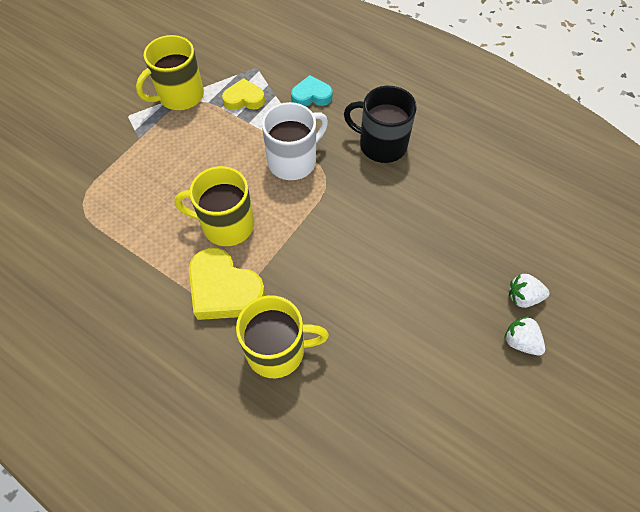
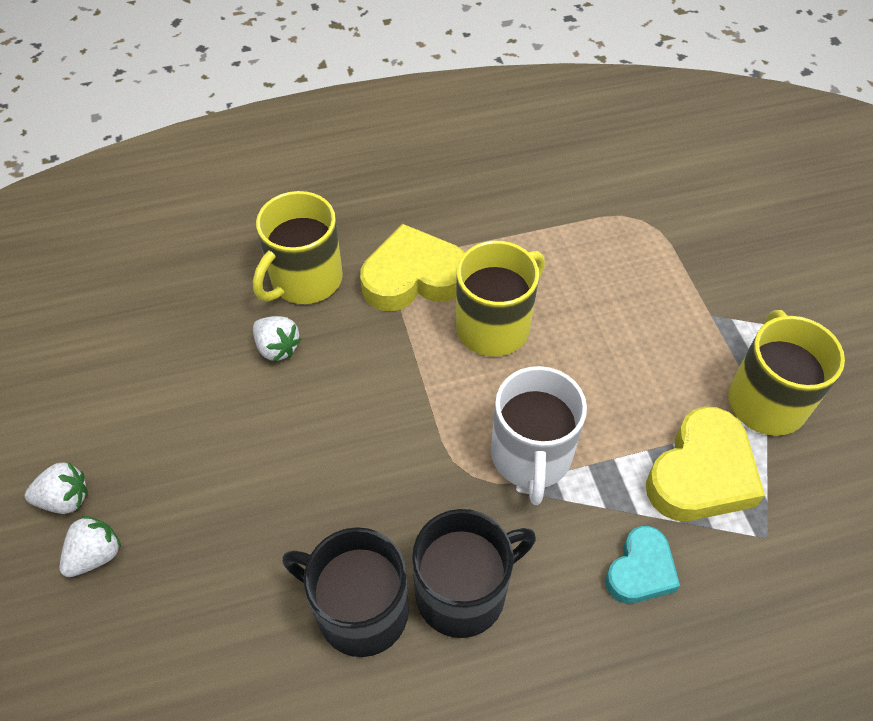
camera: 130 degrees right, 5 degrees down
yellow heart [222,78,265,110] -> yellow heart [646,407,765,521], size x1.65
none -> white strawberry [253,316,301,362]
none -> black mug [282,527,409,657]

